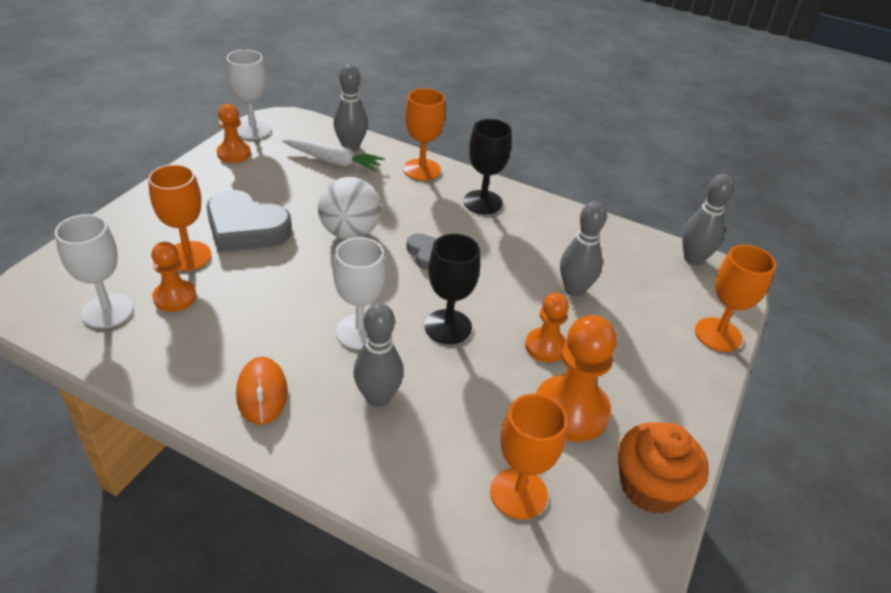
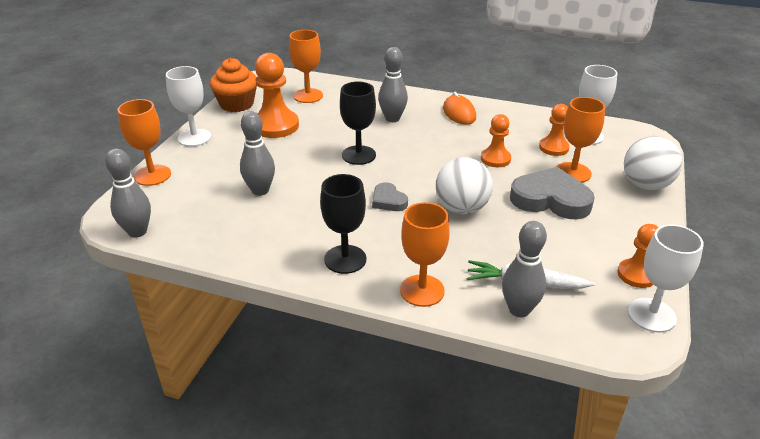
camera: 175 degrees right, 5 degrees down
white goblet [333,237,386,350] -> white goblet moved to [166,66,211,147]
orange pawn [525,293,569,363] -> orange pawn moved to [481,114,511,167]
none -> white ball [624,136,682,190]

